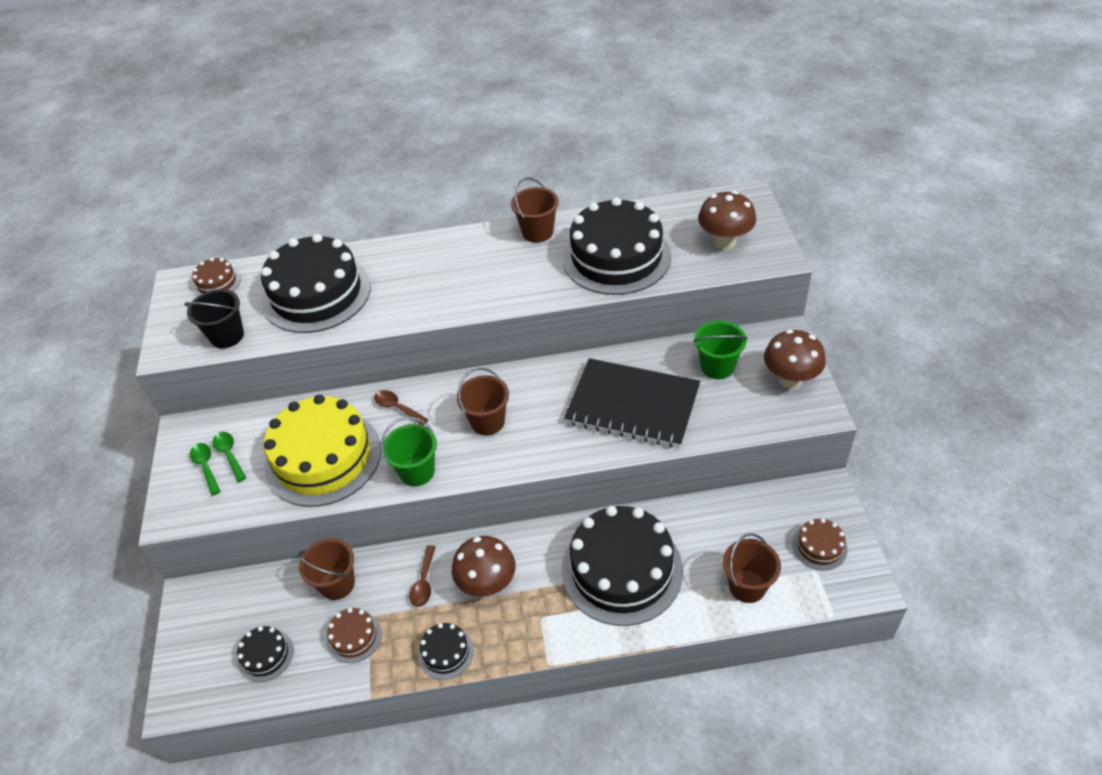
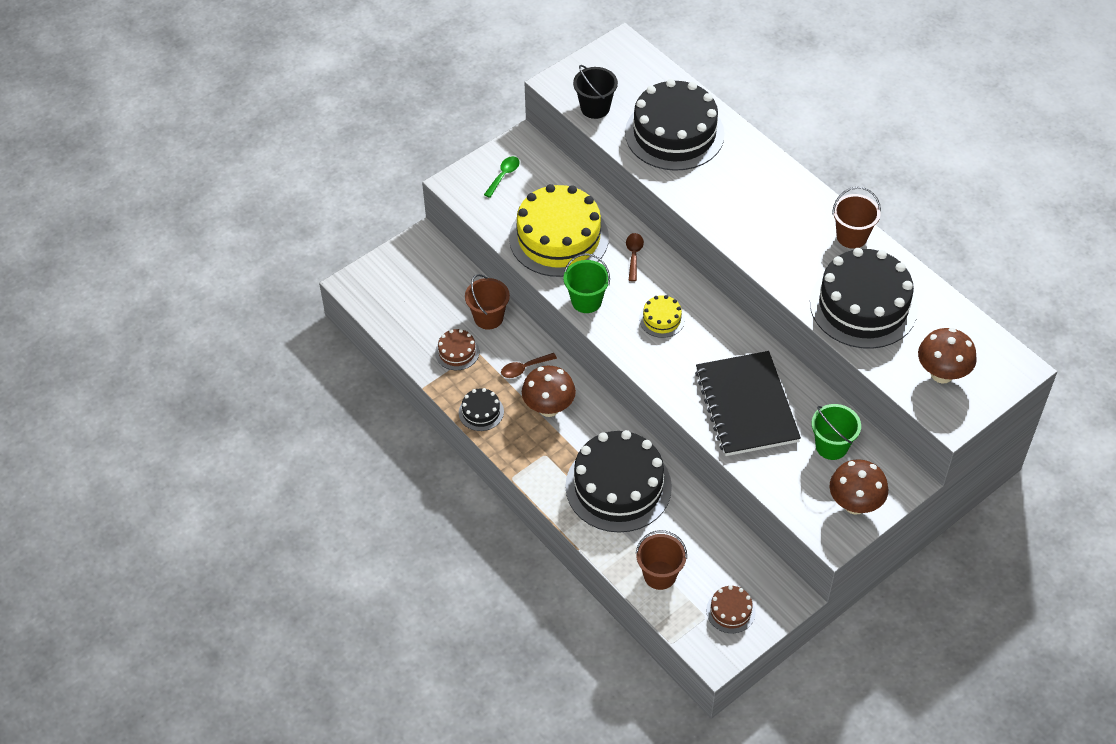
camera: 55 degrees right, 5 degrees up
brown cake [192,258,241,296] -> none
green spoon [212,432,246,482] -> none
black cake [237,626,293,682] -> none
brown bucket [456,368,509,435] -> yellow cake [639,295,685,338]

